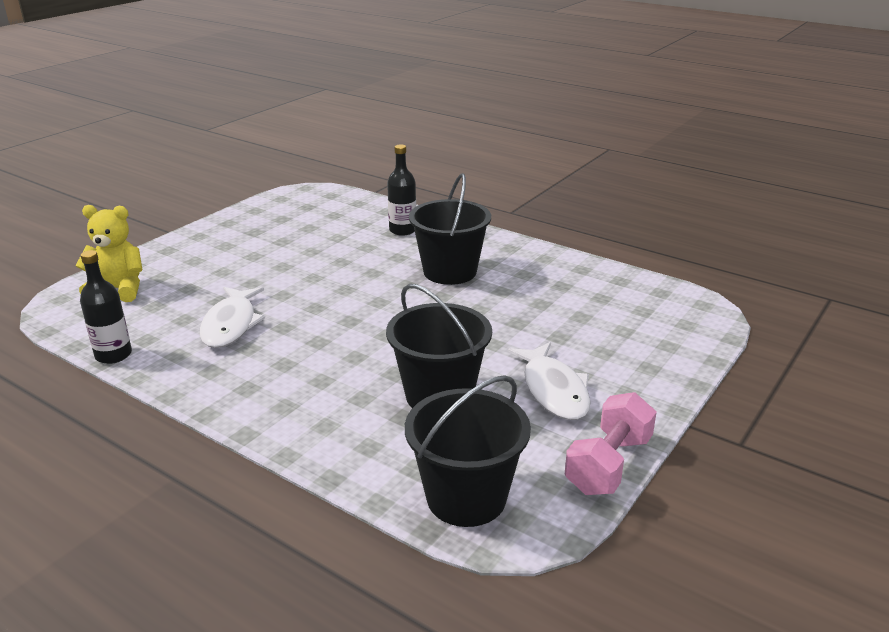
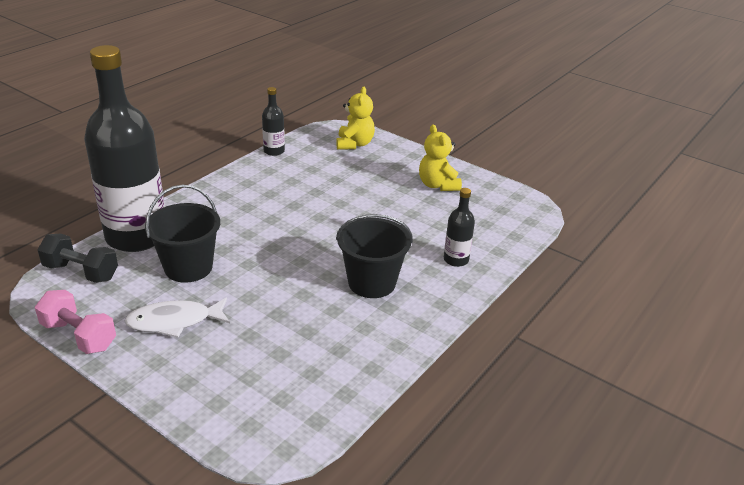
camera: 90 degrees right, 5 degrees up
white fish [200,287,265,348] -> none
black bucket [405,375,531,527] -> black dumbbell [37,234,118,283]
none -> black bottle [84,45,165,252]
none -> yellow teddy bear [419,124,462,191]

